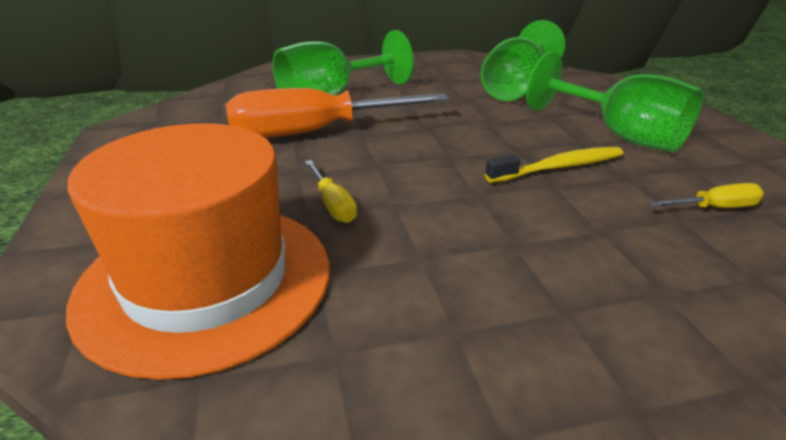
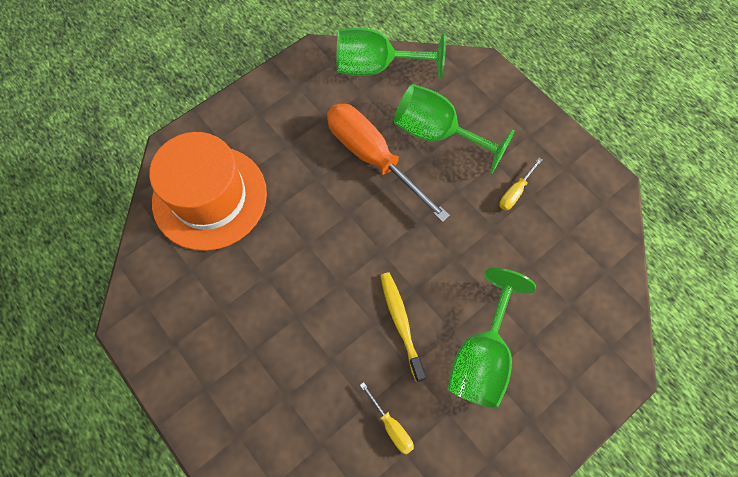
camera: 65 degrees right, 35 degrees up
yellow screwdriver [305,160,357,223] -> yellow screwdriver moved to [499,158,542,210]
green goblet [481,20,565,101] -> green goblet moved to [337,28,446,79]
yellow toothbrush [485,147,623,183] -> yellow toothbrush turned 150 degrees counterclockwise [380,272,426,382]

